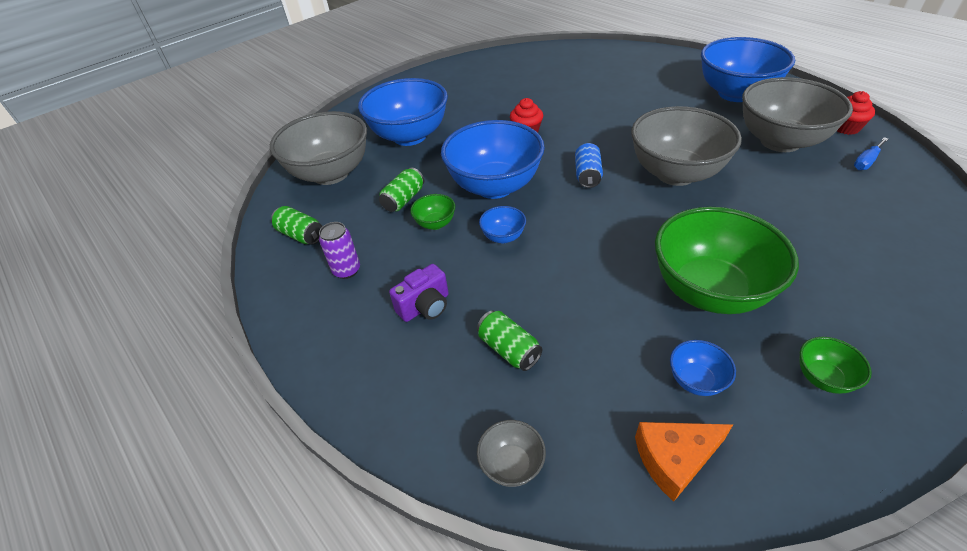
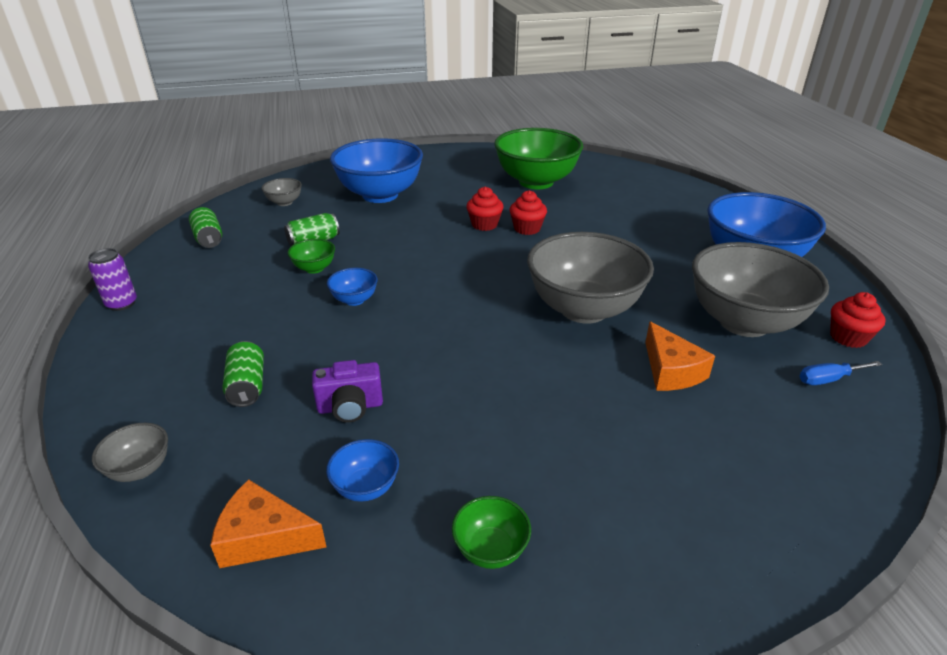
camera: 25 degrees right, 10 degrees down
grey bowl [270,111,367,185] -> grey bowl [262,178,302,206], size x0.42
purple can [319,222,360,279] -> purple can moved to [88,248,137,311]
purple camera [389,264,449,322] -> purple camera moved to [312,360,383,423]
blue bowl [441,120,545,199] -> none
blue can [575,143,603,188] -> none
green bowl [655,207,799,314] -> green bowl moved to [494,128,583,189]
none -> red cupcake [510,190,547,235]
none -> orange cheese [645,321,715,391]

